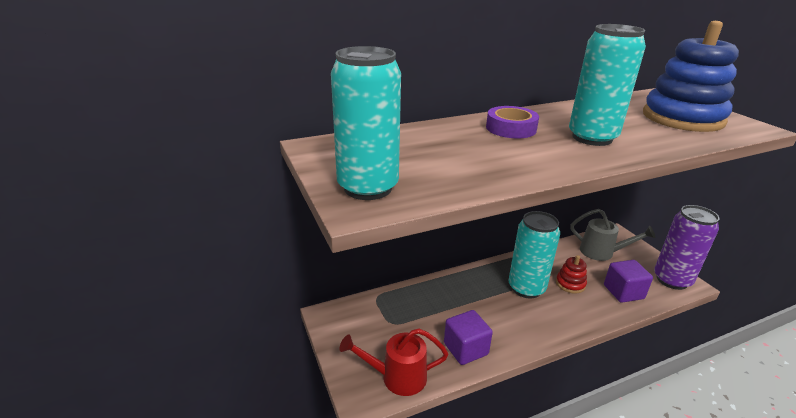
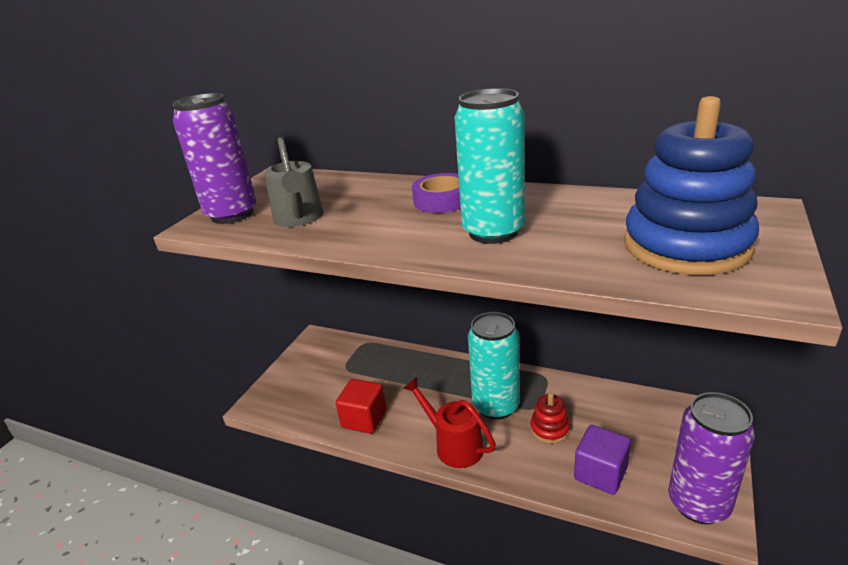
camera: 50 degrees right, 0 degrees up
turquoise can [331,46,401,200] -> purple can [172,93,257,224]
red watering can [339,328,448,396] -> red watering can moved to [403,377,496,468]
purple cube [444,310,493,365] -> red cube [336,379,387,434]
grey watering can [571,209,655,261] -> grey watering can moved to [264,137,324,227]

